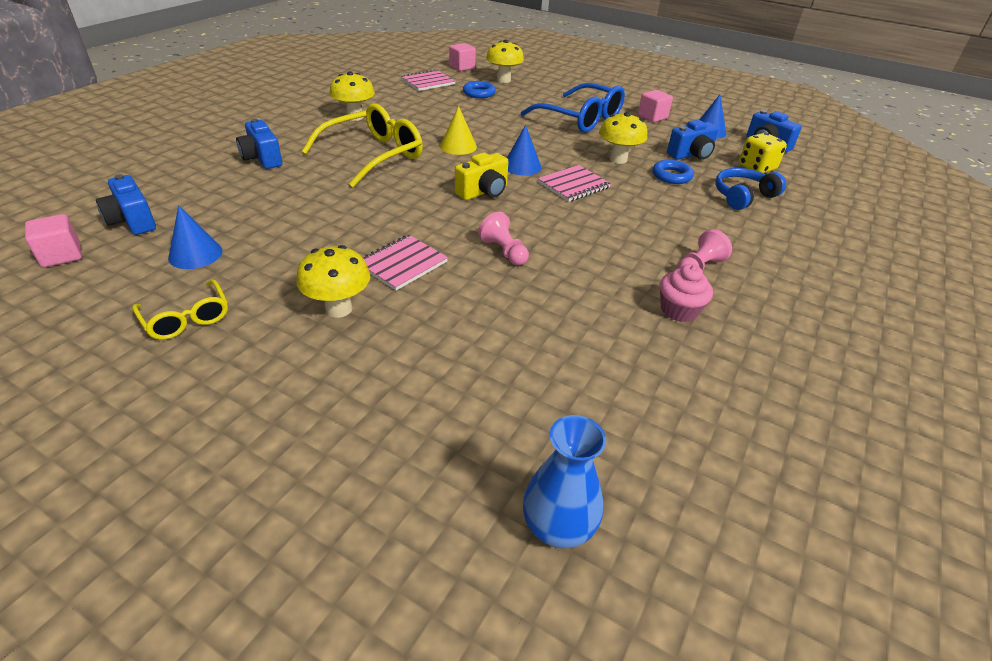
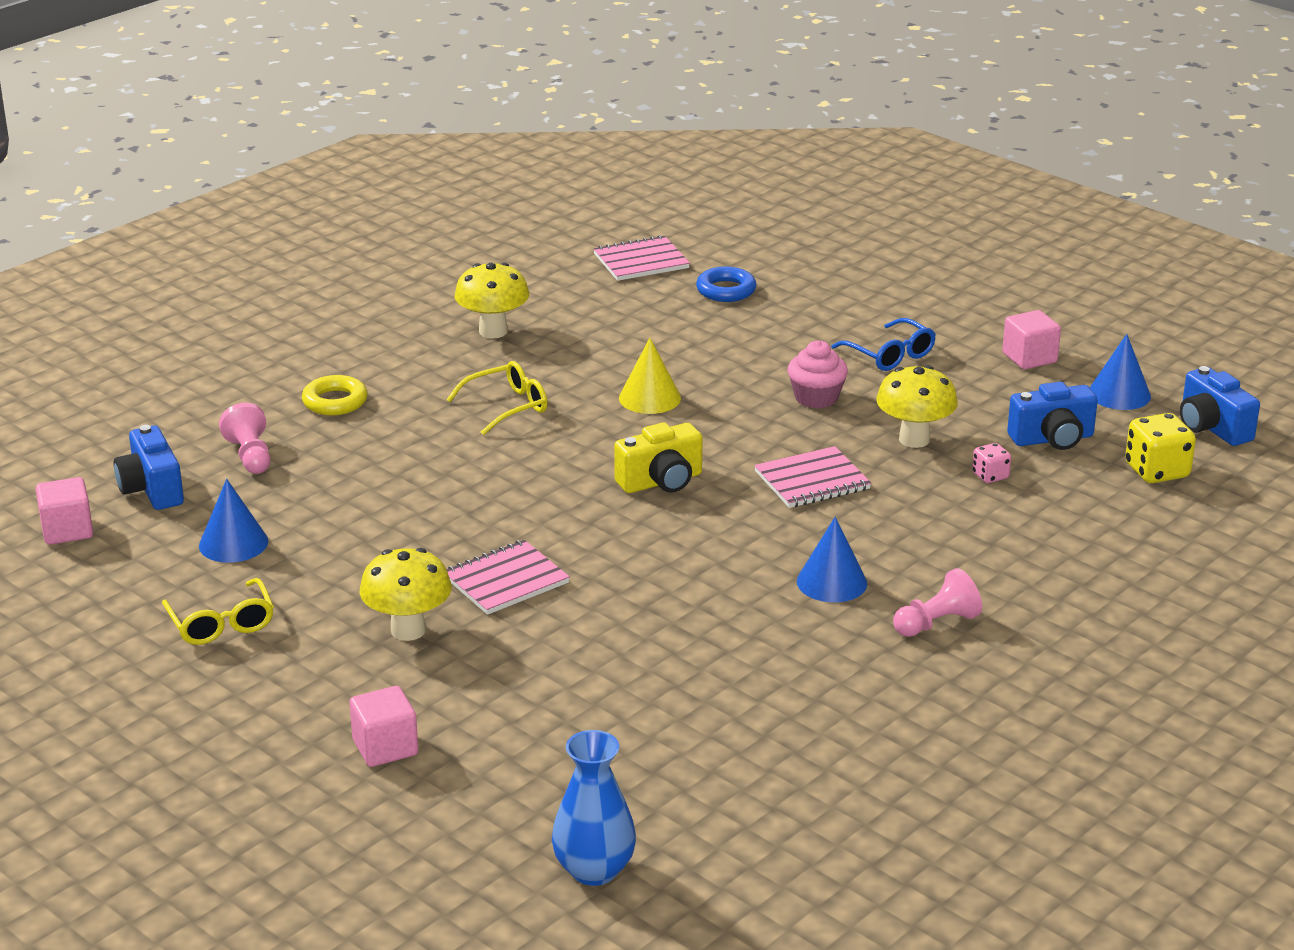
camera: 15 degrees right, 10 degrees down
blue camera [236,119,282,169] -> yellow ring [302,375,368,415]
yellow glasses [301,103,423,187] -> yellow glasses [446,361,547,435], size x0.54
pink cube [449,43,476,71] -> pink cube moved to [349,686,418,767]
pink pawn [478,212,529,265] -> pink pawn moved to [219,403,271,474]
yellow mushroom [486,40,524,83] -> none
blue cone [507,125,541,176] -> blue cone moved to [797,517,867,602]
blue glasses [521,83,625,133] -> blue glasses [831,318,936,371], size x0.54
blue ring [652,160,694,184] -> pink dice [972,443,1011,483]
pink cupcake [660,264,713,322] -> pink cupcake moved to [788,341,848,409]
blue headphones [715,168,786,210] -> none

